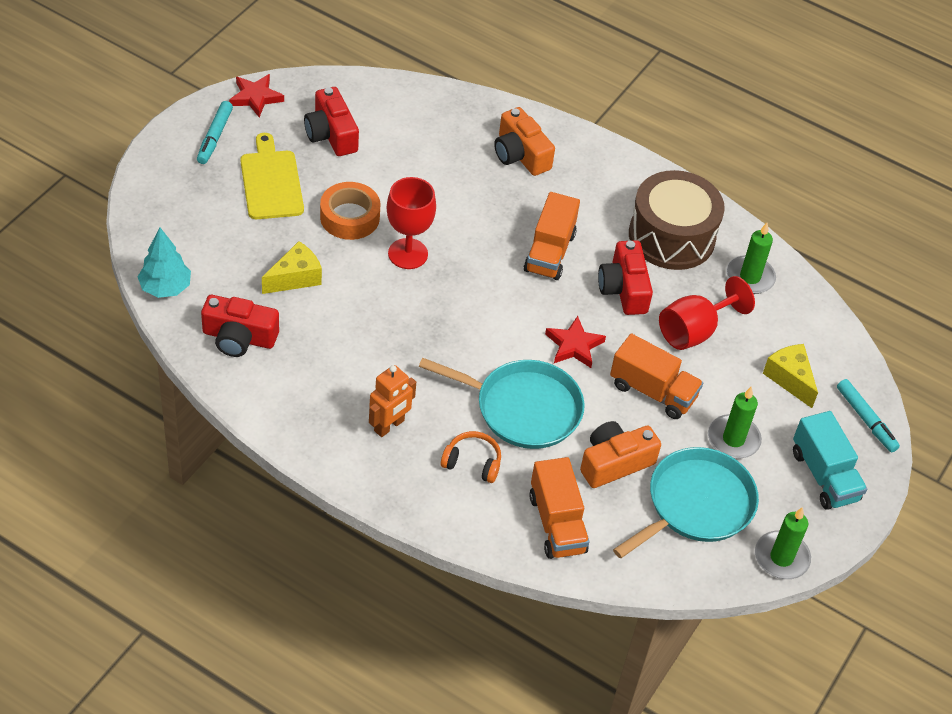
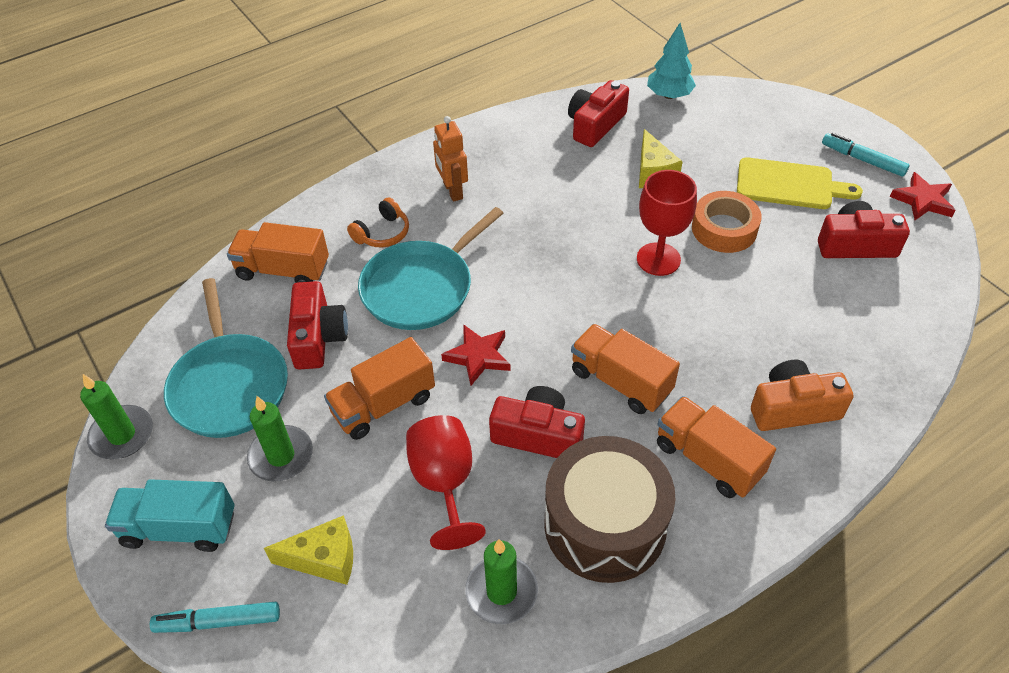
camera: 120 degrees right, 0 degrees up
orange camera [580,421,661,488] -> red camera [287,281,348,370]
none -> orange truck [657,396,776,498]

